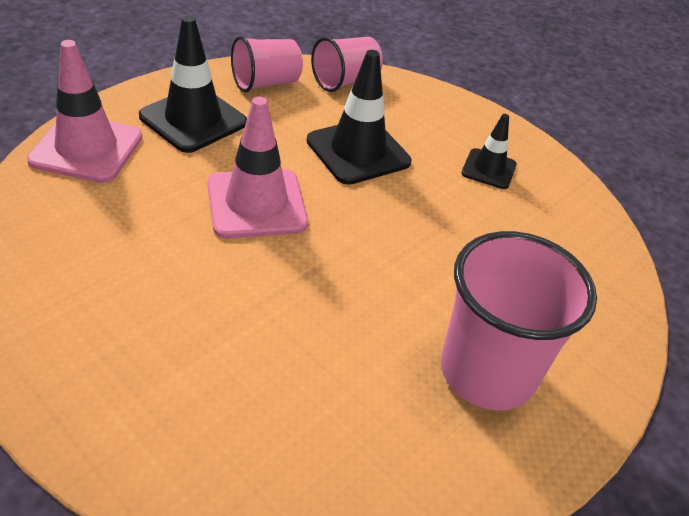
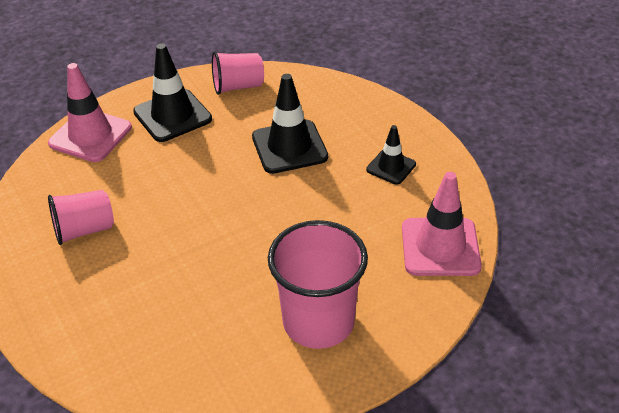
camera: 20 degrees right, 0 degrees up
pink traffic cone [207,97,308,238] -> pink traffic cone moved to [402,172,482,276]
pink cup [311,37,383,92] -> pink cup moved to [48,190,114,245]

